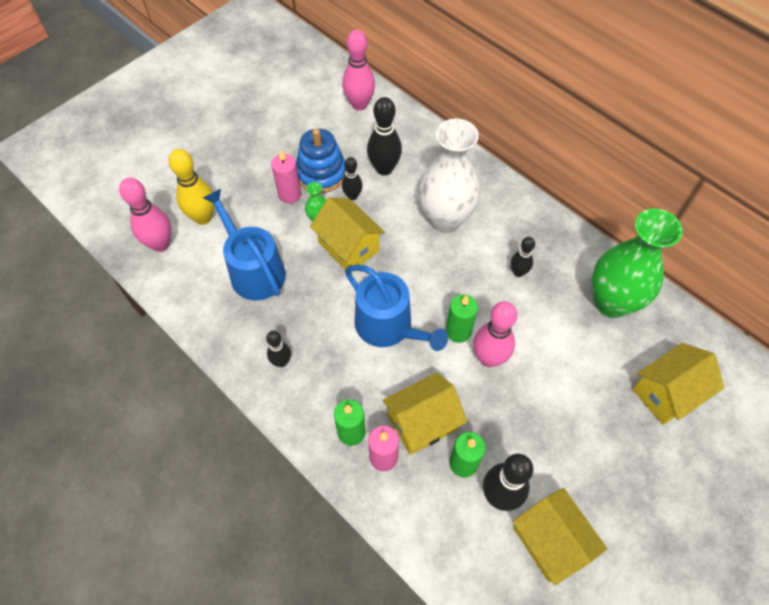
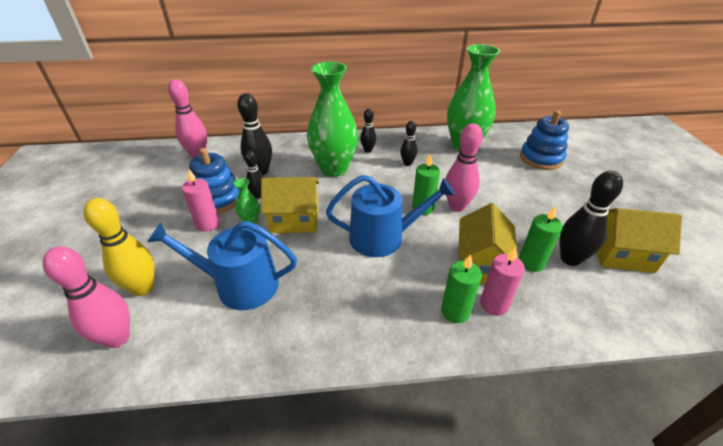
camera: 50 degrees left, 20 degrees down
black bowling pin [266,331,291,367] -> black bowling pin moved to [360,109,376,153]
white vase [418,119,481,233] -> green vase [307,62,358,177]
yellow house [632,343,724,425] -> blue stacking toy [520,110,569,170]

